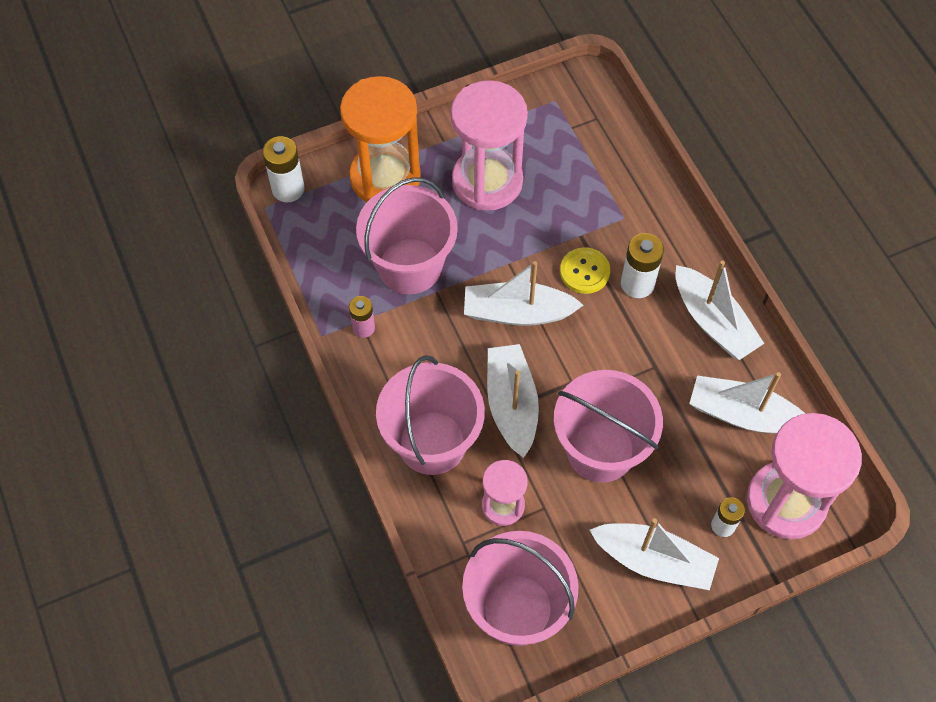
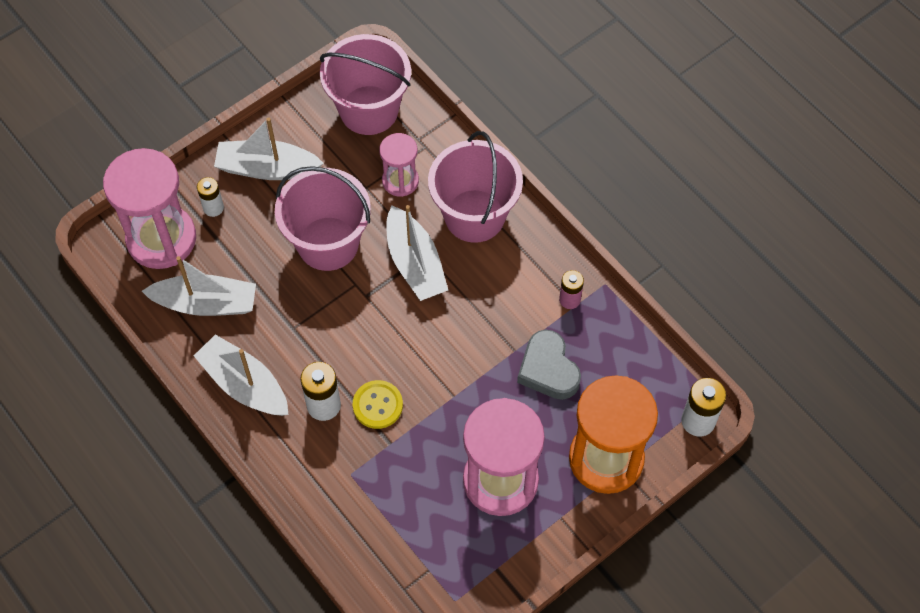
camera: 165 degrees right, 0 degrees up
pink bucket [356,177,458,294] -> grey heart [517,330,581,400]
white boat [464,261,583,326] -> none

